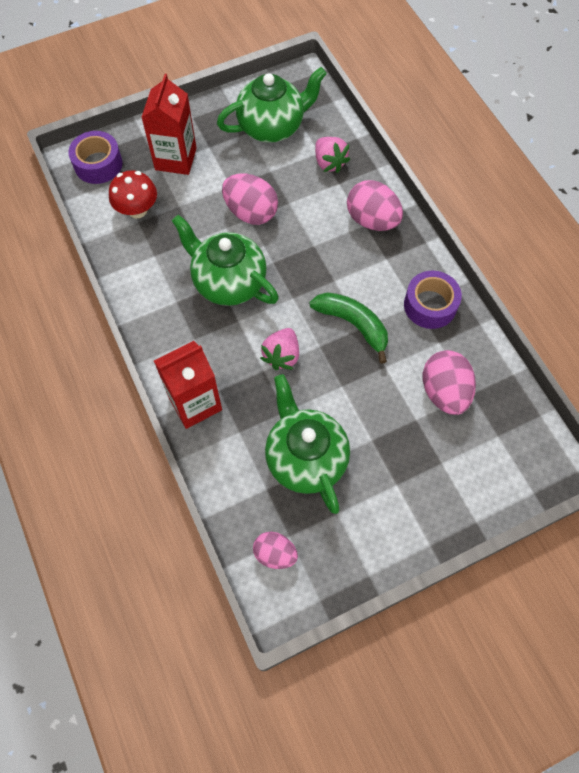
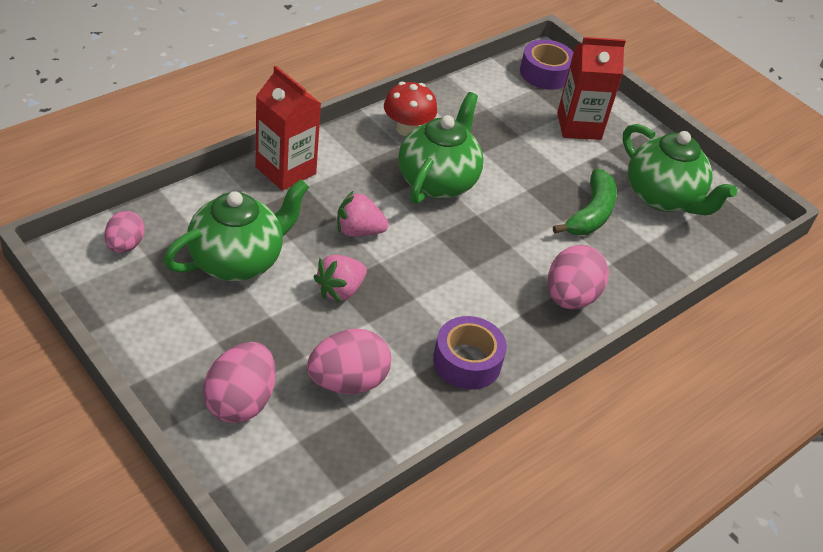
camera: 70 degrees right, 20 degrees down
red mushroom [109,170,157,219] -> red mushroom moved to [384,82,437,136]
pink egg [222,173,278,225] -> pink egg moved to [203,342,276,423]
green banana [310,292,388,364] -> green banana moved to [553,169,617,235]
pink strawberry [315,137,350,173] -> pink strawberry moved to [314,255,367,303]

